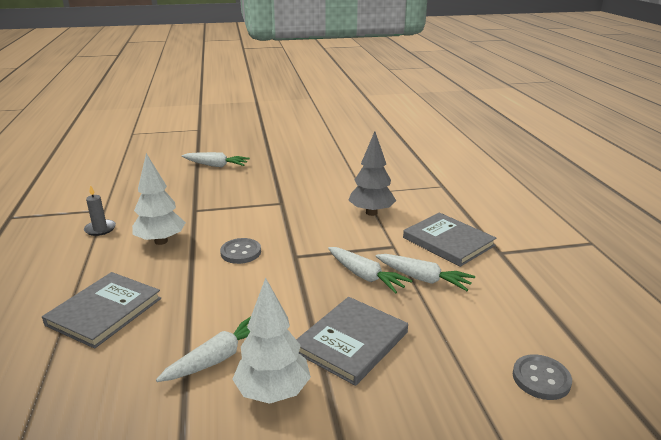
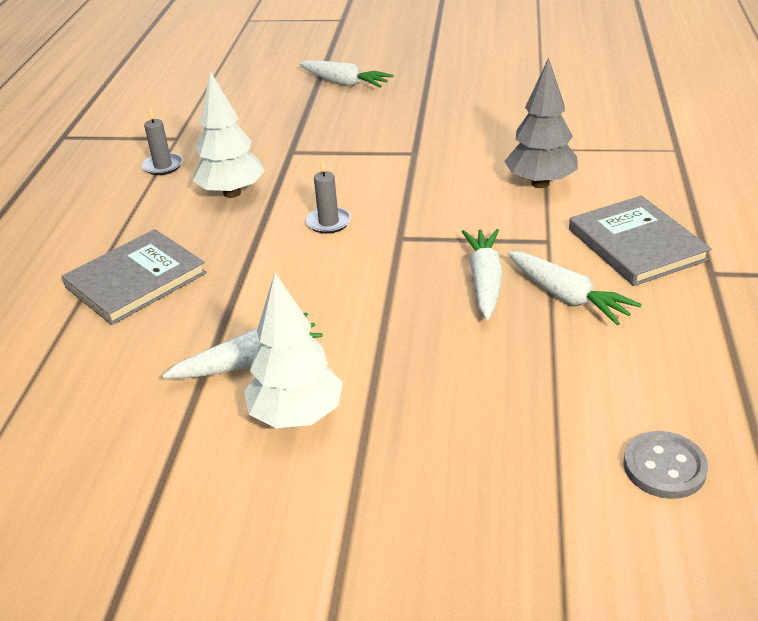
camera: 20 degrees right, 10 degrees up
grey button [220,238,261,264] -> grey candle [306,158,351,234]
grey book [296,297,408,386] -> none
white carrot [328,247,413,294] -> white carrot turned 150 degrees counterclockwise [462,229,503,320]

